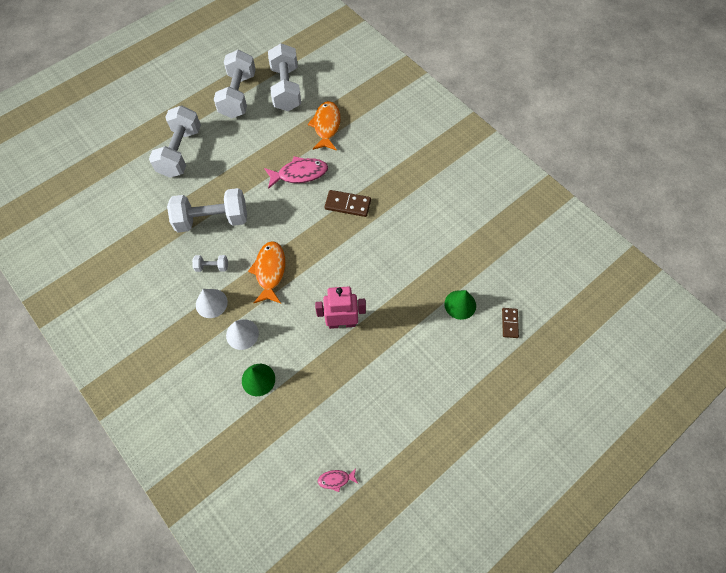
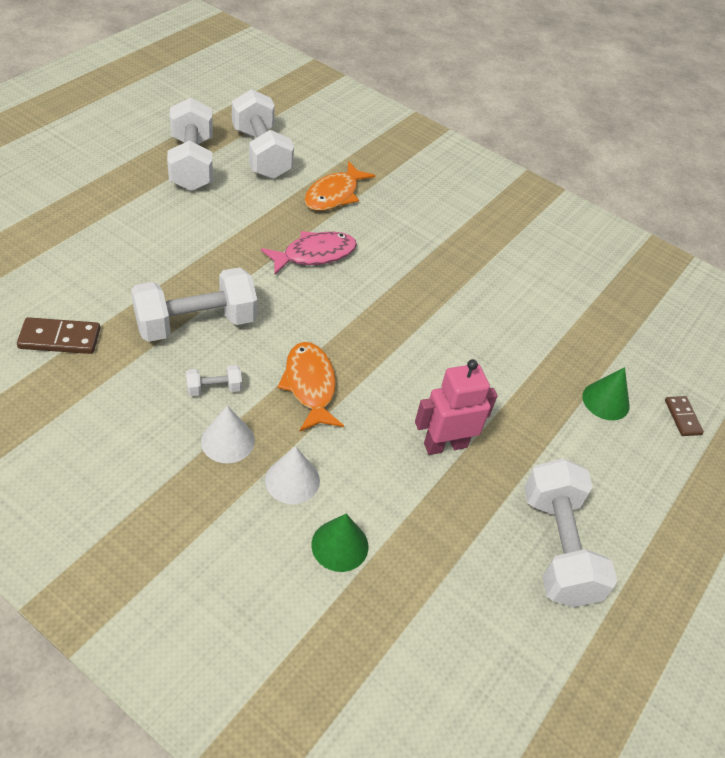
camera: 20 degrees left, 15 degrees down
white dumbbell [149,105,201,178] -> white dumbbell moved to [524,458,617,607]
orange fish [308,101,341,151] -> orange fish turned 135 degrees counterclockwise [304,161,375,211]
pink fish [318,468,358,492] -> none
brown domino [325,190,371,217] -> brown domino moved to [17,317,100,354]

